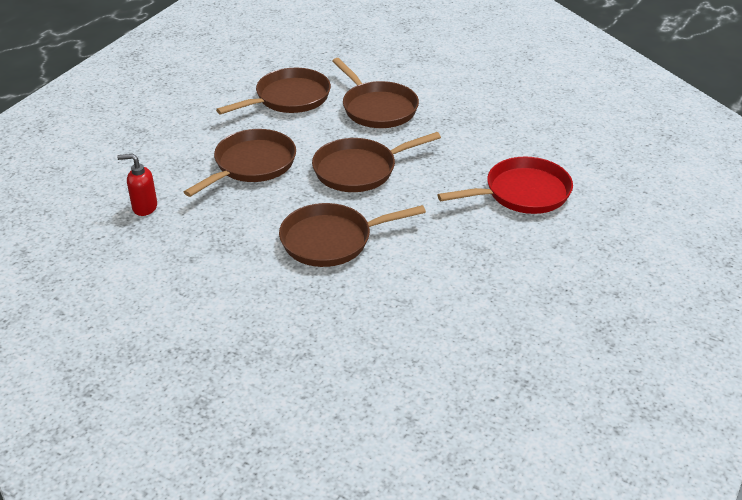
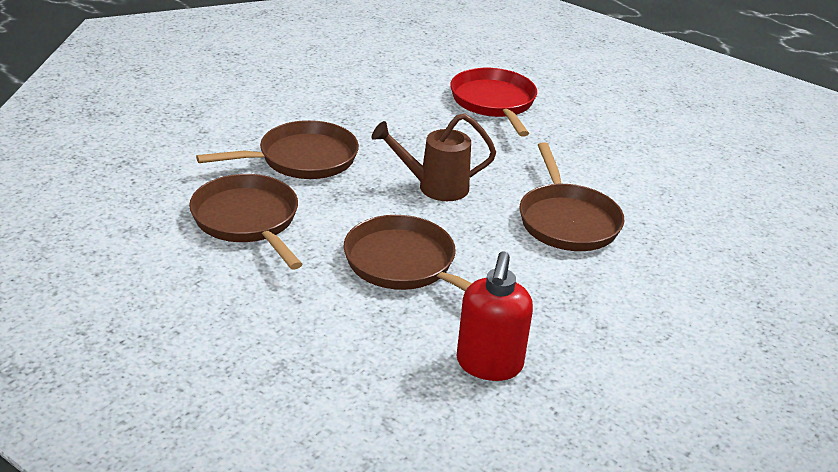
camera: 85 degrees left, 5 degrees down
red soap dispenser [117,154,157,216] -> red soap dispenser [457,251,533,381], size x1.53
brown pan [312,132,441,192] -> brown watering can [372,113,496,201]

